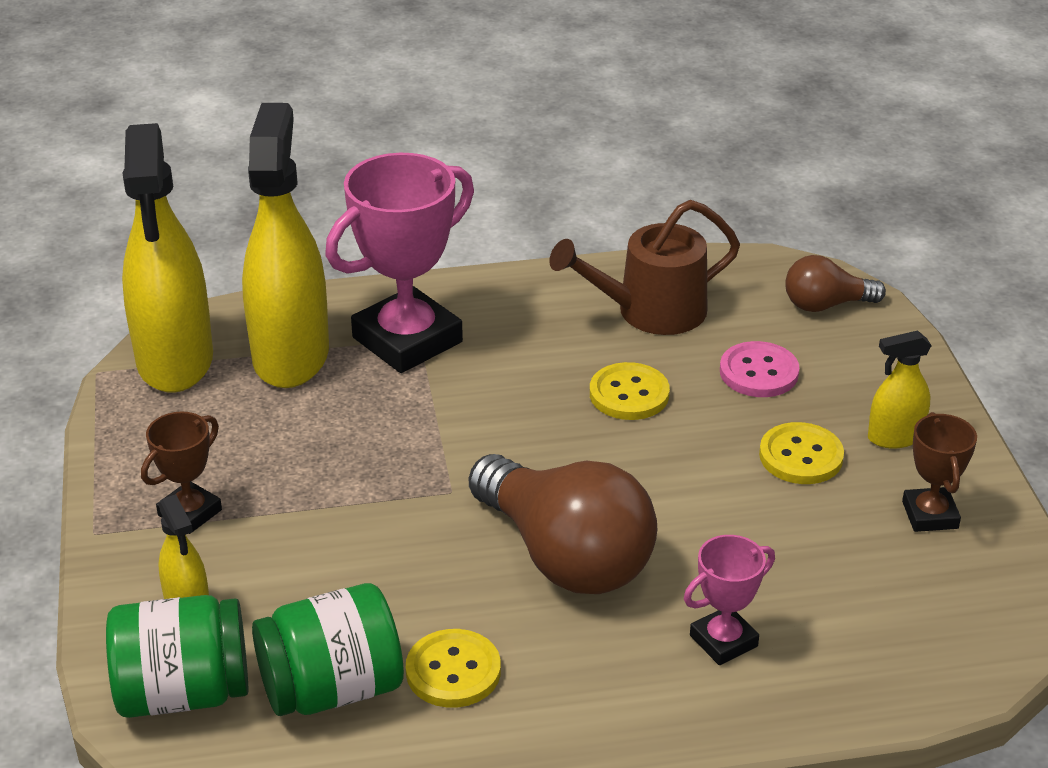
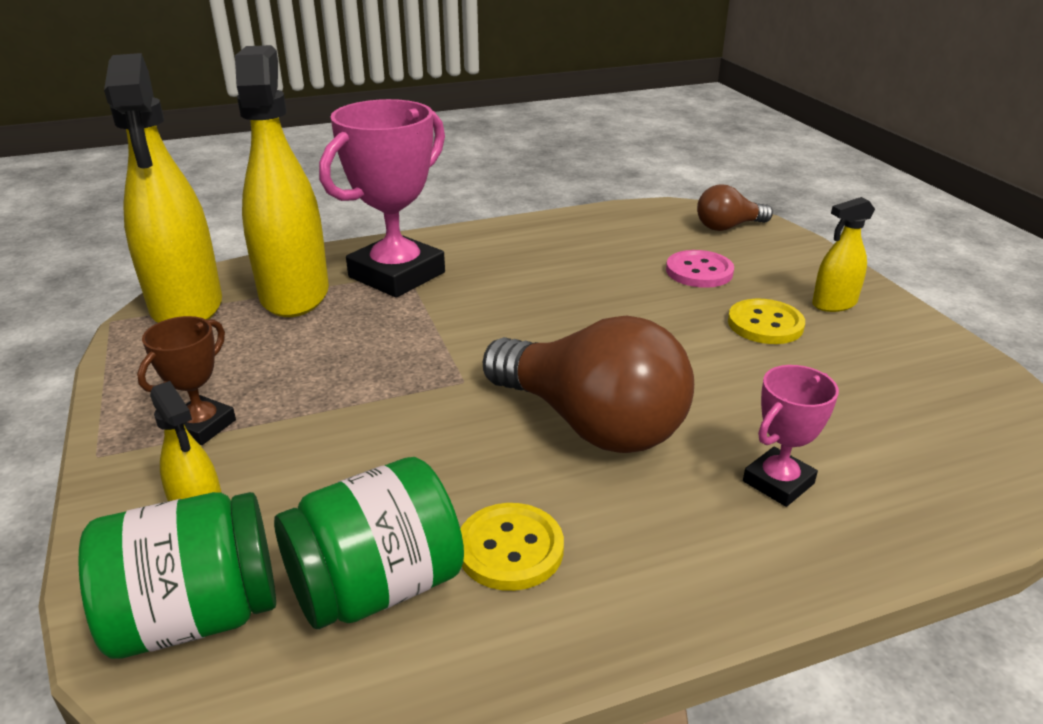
camera: 10 degrees left, 5 degrees down
brown watering can [549,200,740,335] -> none
yellow button [590,362,670,420] -> none
brown trophy [902,412,977,532] -> none

